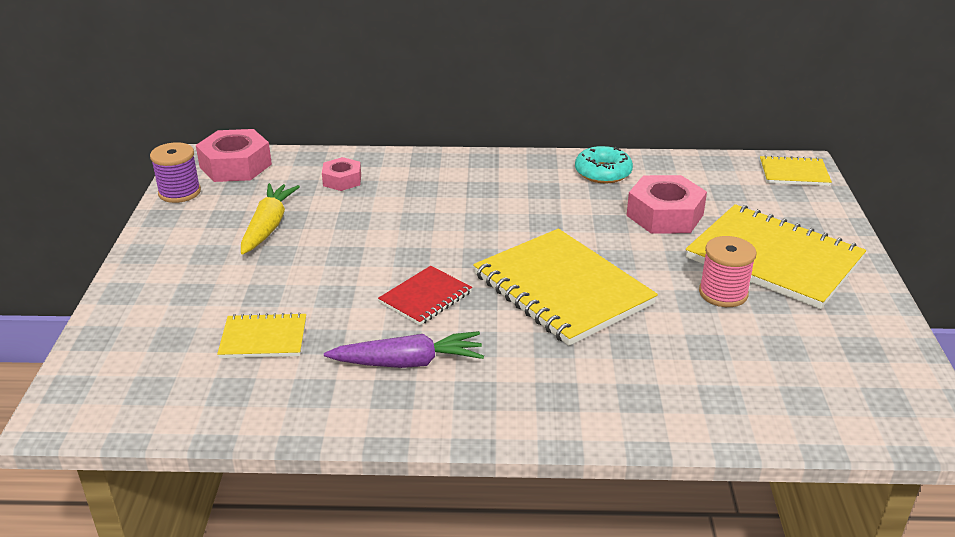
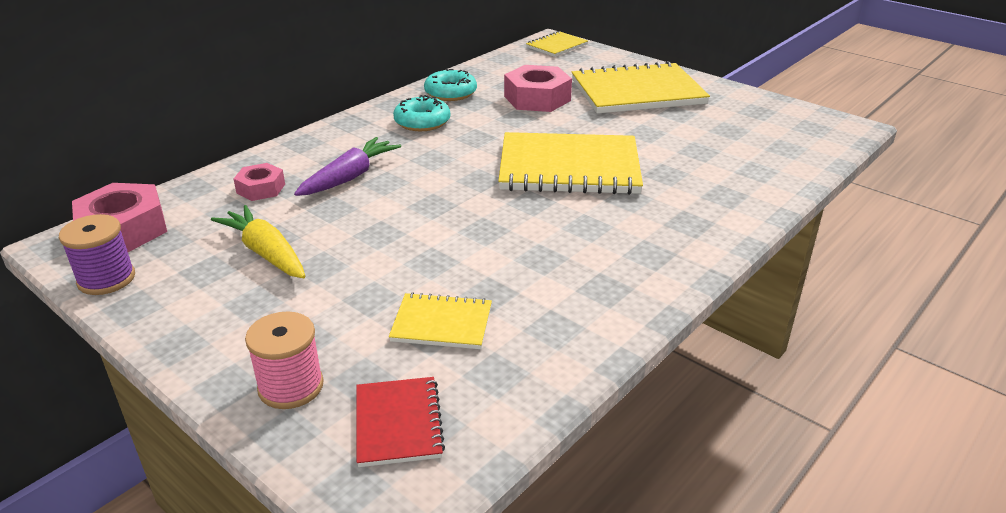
camera: 50 degrees left, 0 degrees up
yellow notebook [217,312,306,358] -> yellow notebook turned 60 degrees clockwise [389,292,492,349]
purple carrot [324,331,484,368] -> purple carrot moved to [294,137,401,196]
red notebook [378,266,472,325] -> red notebook moved to [356,377,445,467]
pink spool [699,236,756,307] -> pink spool moved to [245,311,324,409]
none -> turquoise donut [393,95,450,131]

